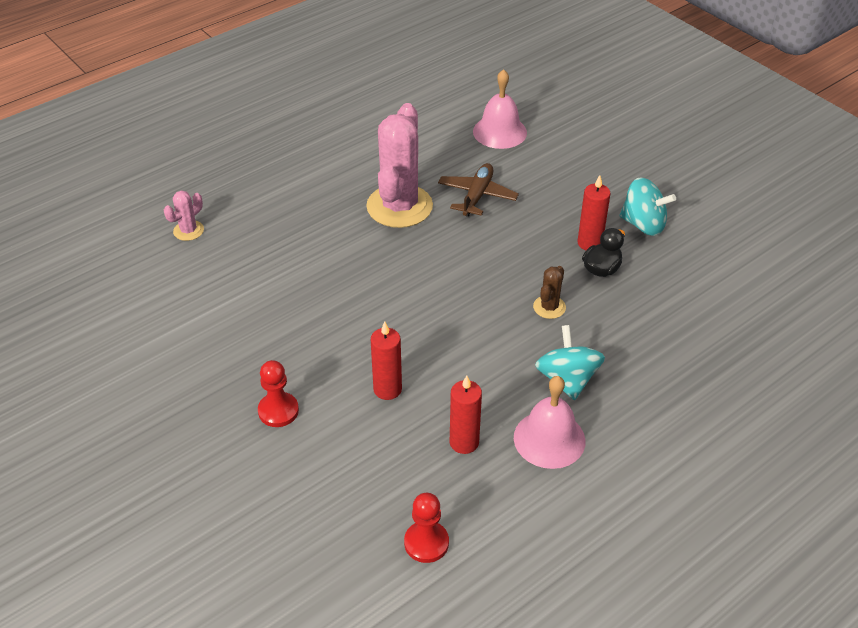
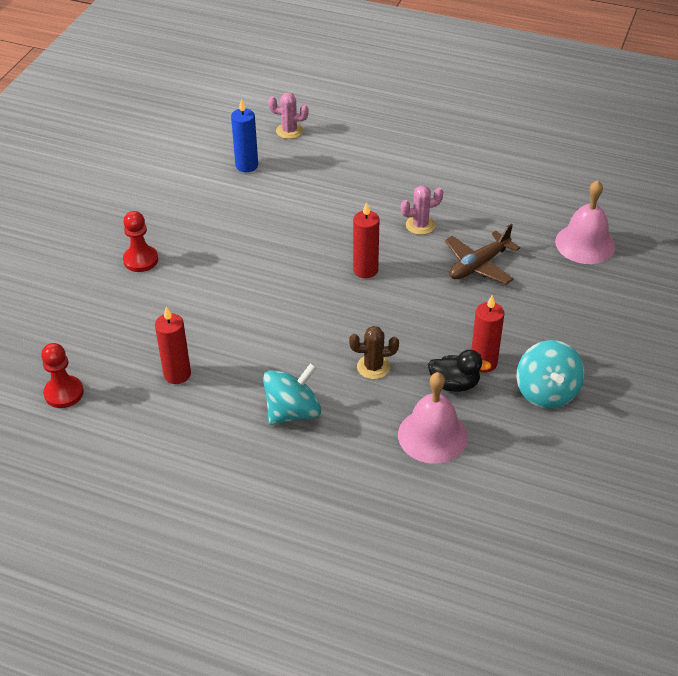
camera: 60 degrees right, 0 degrees up
pink cactus [366,103,433,228] -> pink cactus [401,186,443,235], size x0.45
red candle [371,322,402,400] -> red candle moved to [353,202,379,278]
brown plane [438,163,519,217] -> brown plane turned 150 degrees clockwise [445,224,520,284]
pink bell [514,376,586,469] -> pink bell moved to [398,372,468,464]
none -> blue candle [231,98,258,172]

